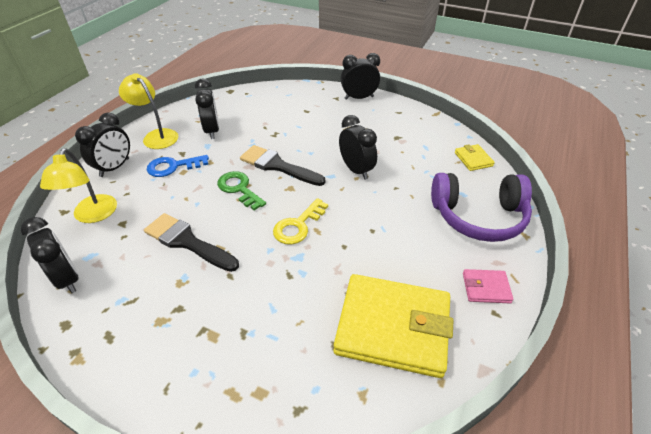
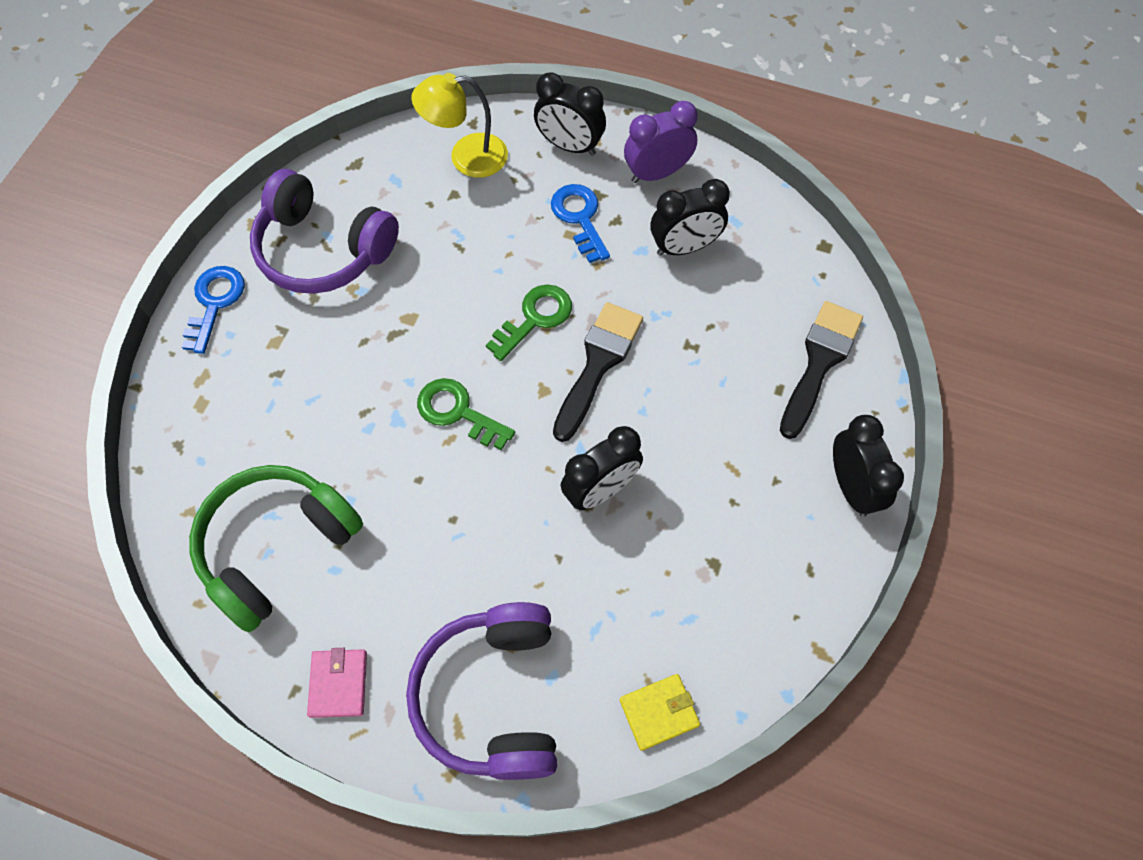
camera: 85 degrees right, 20 degrees up
black clock [20,217,79,293] -> none
yellow lamp [119,73,178,149] -> purple clock [624,101,697,183]
black brush [144,213,239,272] -> black brush moved to [780,301,863,439]
yellow key [273,198,328,245] -> green key [417,378,515,450]
yellow wallet [334,274,453,378] -> green headphones [189,465,363,632]
none -> blue key [182,266,245,354]
none -> purple headphones [250,169,399,294]

